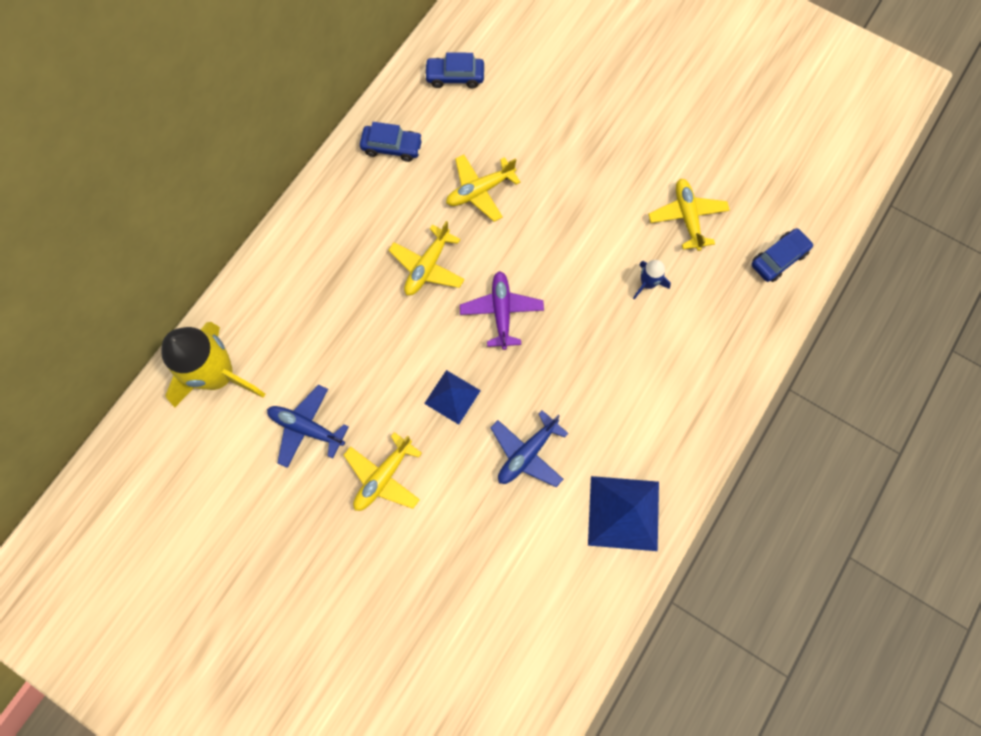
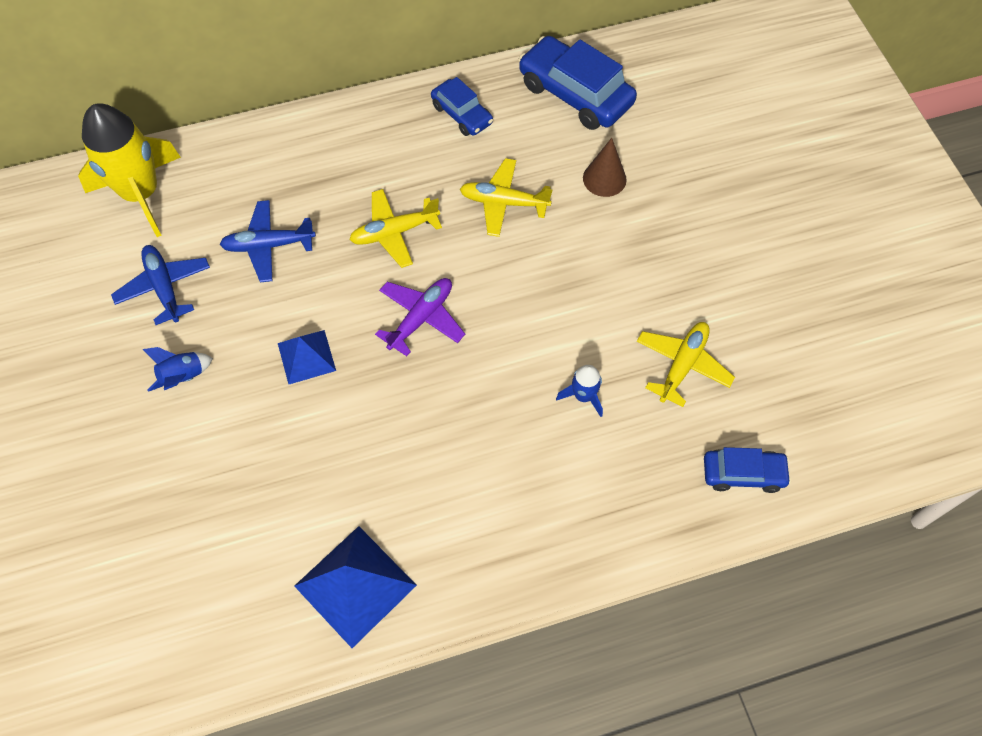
camera: 40 degrees right, 10 degrees down
yellow plane [344,432,422,511] -> blue rocket [143,347,213,392]
blue car [424,52,484,88] -> blue car [519,36,637,130], size x1.74
blue plane [491,410,569,487] -> blue plane moved to [220,200,316,282]
none -> brown cone [583,138,627,197]

